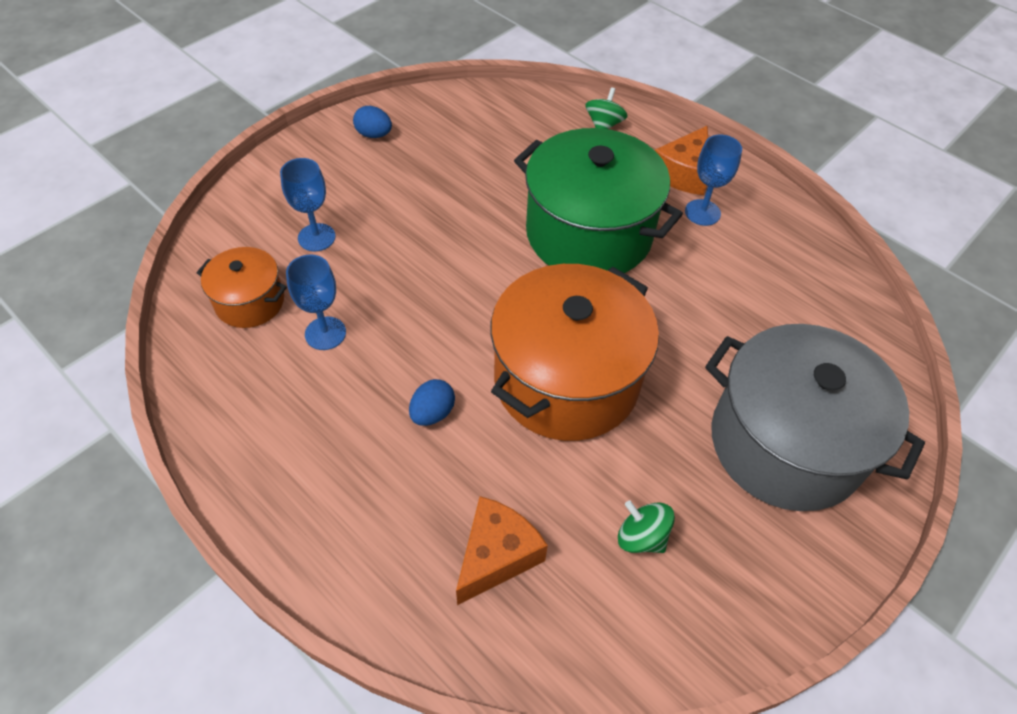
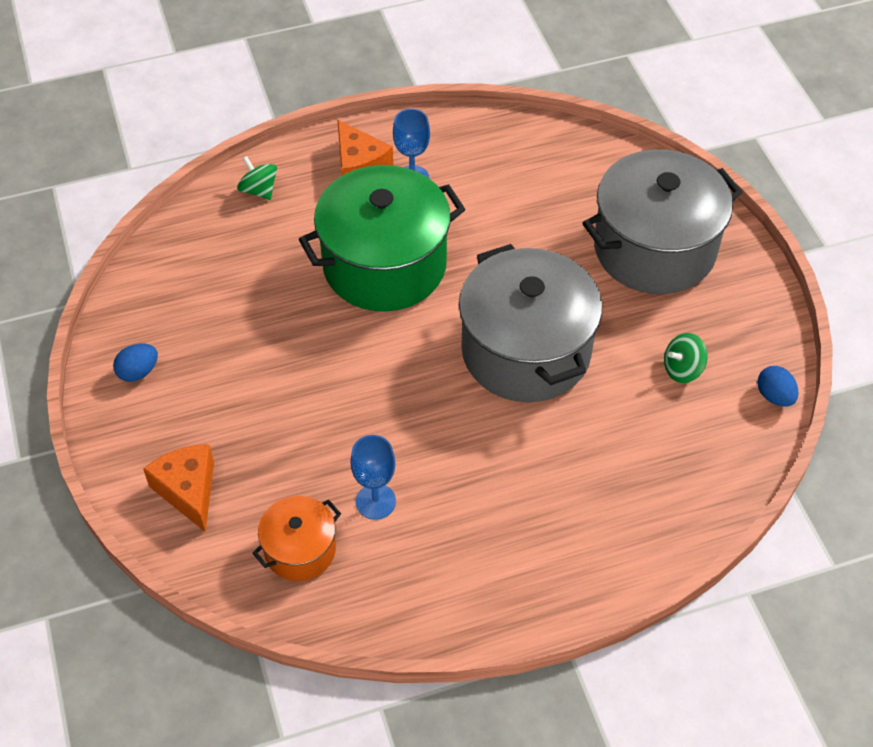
camera: 60 degrees left, 0 degrees up
blue goblet [280,158,336,251] -> none
blue egg [409,379,455,426] -> blue egg moved to [757,366,799,407]
orange cheese [456,496,548,605] -> orange cheese moved to [143,444,214,532]
orange pot [490,264,659,441] -> grey pot [459,244,602,402]

